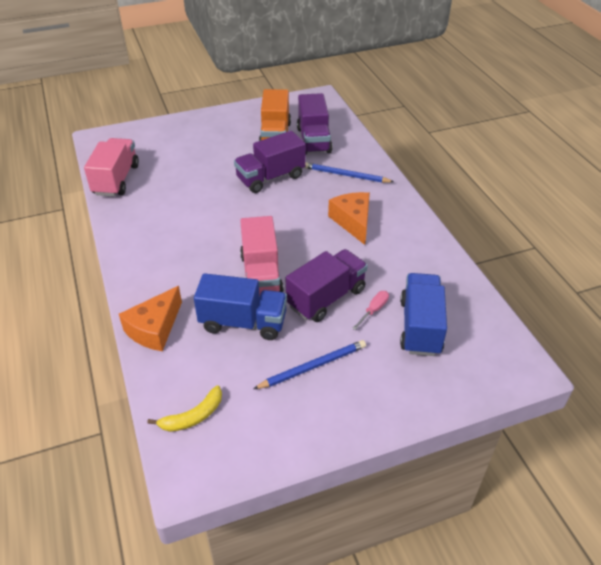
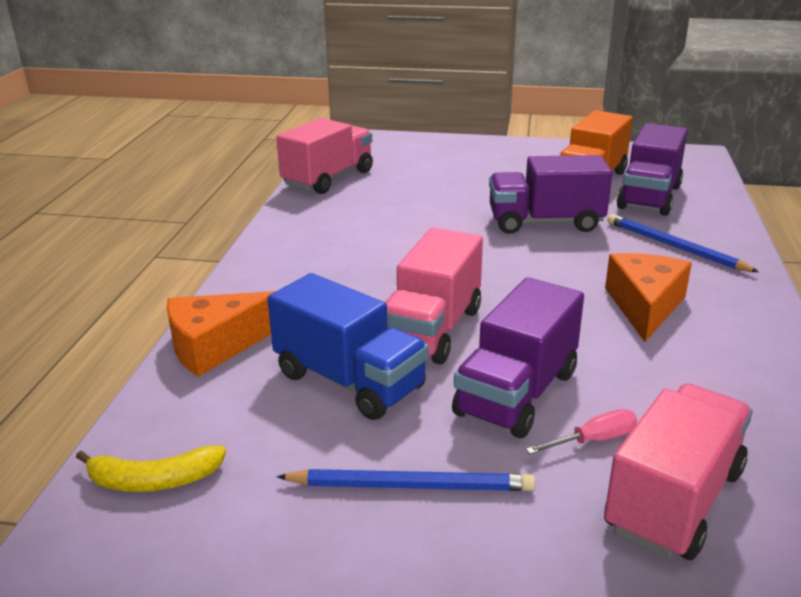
camera: 30 degrees right, 15 degrees down
purple truck [286,249,368,322] -> purple truck turned 135 degrees clockwise [452,277,584,438]
blue truck [400,273,447,356] -> pink truck [604,384,753,560]

